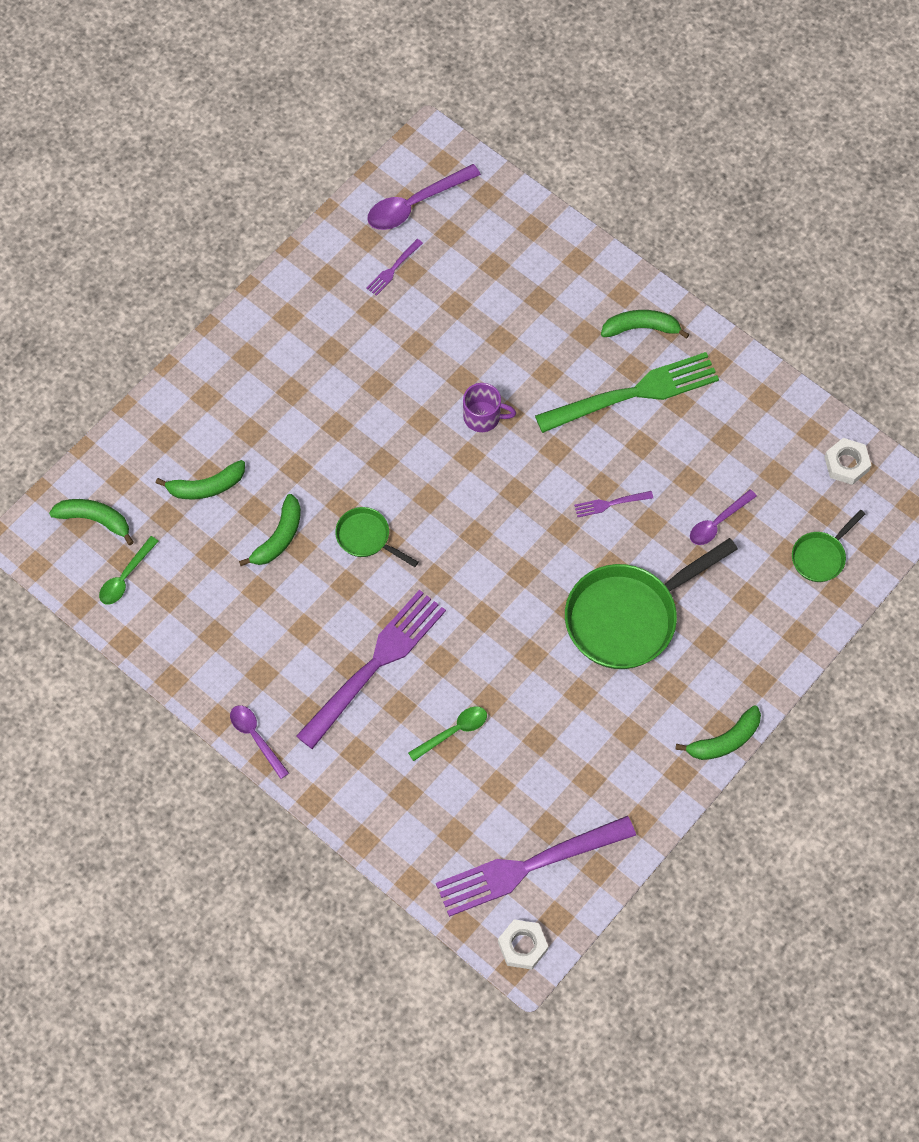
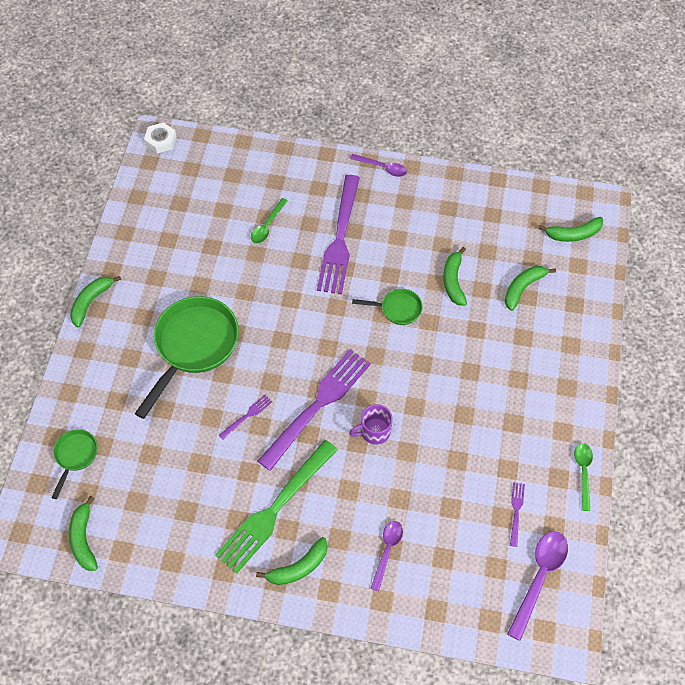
camera: 150 degrees right, 5 degrees down
green spoon [99,536,158,605] -> green spoon moved to [574,443,593,511]
purple fork [436,816,636,917] -> purple fork moved to [258,349,371,471]
purple spoon [690,489,757,545] -> purple spoon moved to [370,521,403,591]
white nut [824,438,871,485] -> green banana [69,496,98,571]

